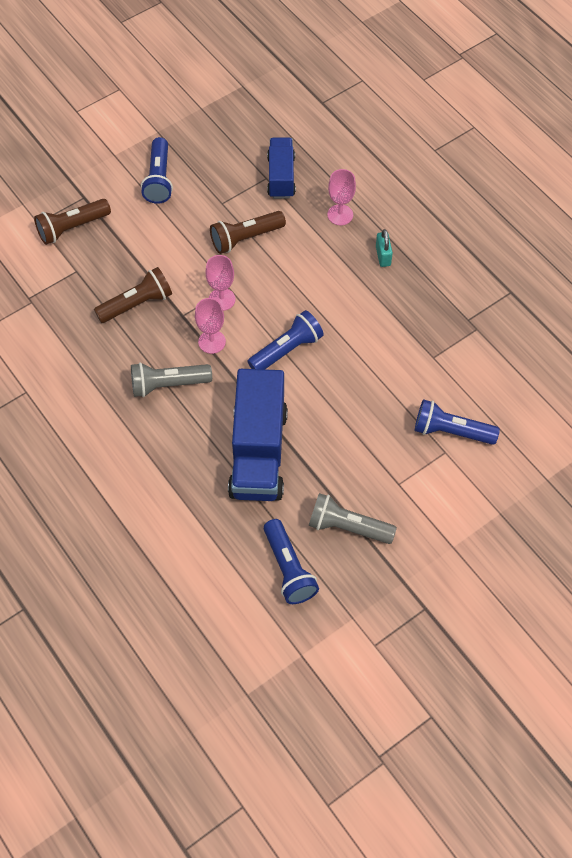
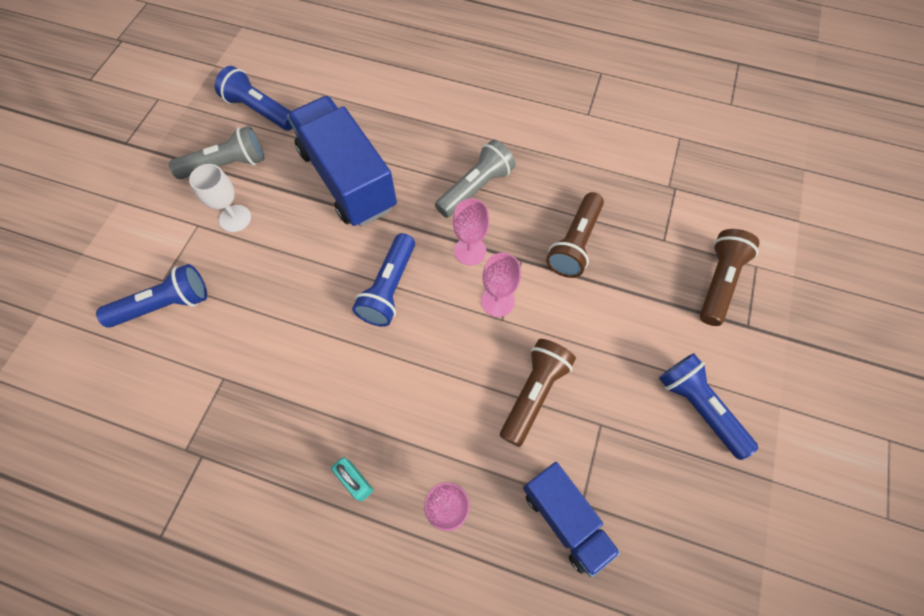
camera: 145 degrees right, 5 degrees up
none -> white goblet [189,164,251,232]

